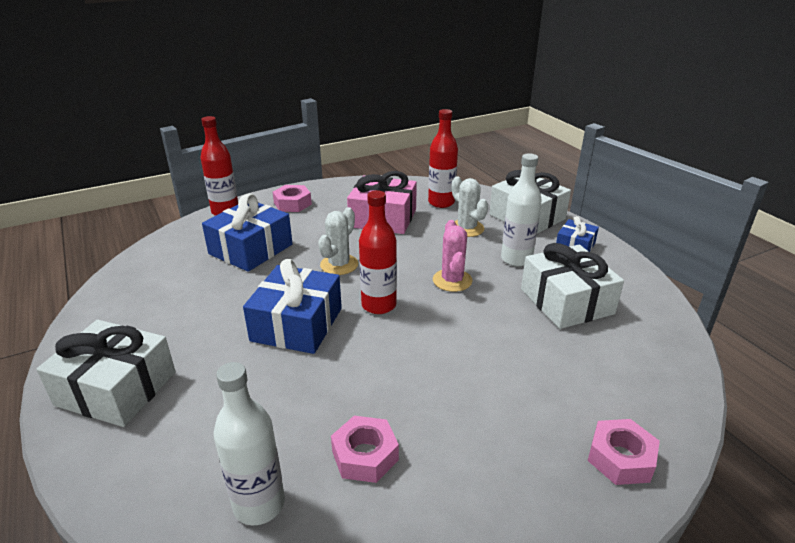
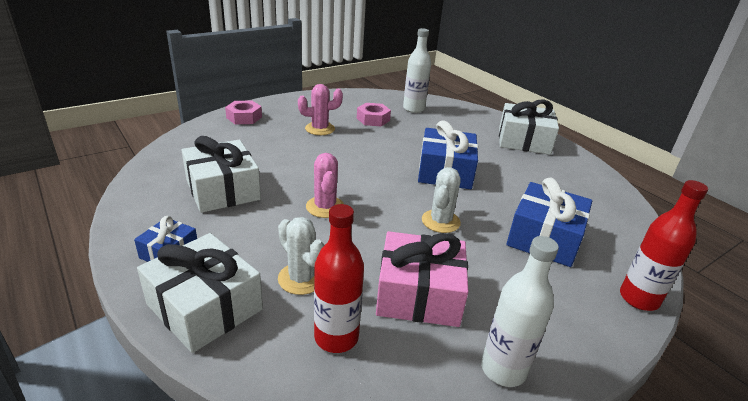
camera: 170 degrees right, 0 degrees up
pink nut [273,185,312,212] -> none
red bottle [359,190,397,314] -> none
white bottle [501,153,542,267] -> white bottle moved to [481,236,559,387]
none -> pink cactus [298,84,343,135]

